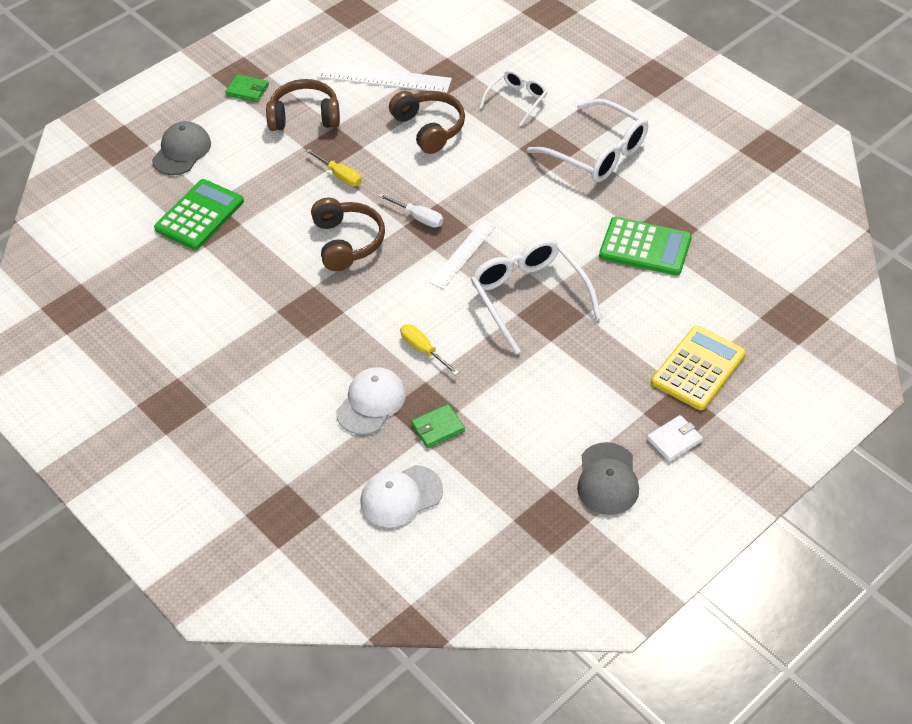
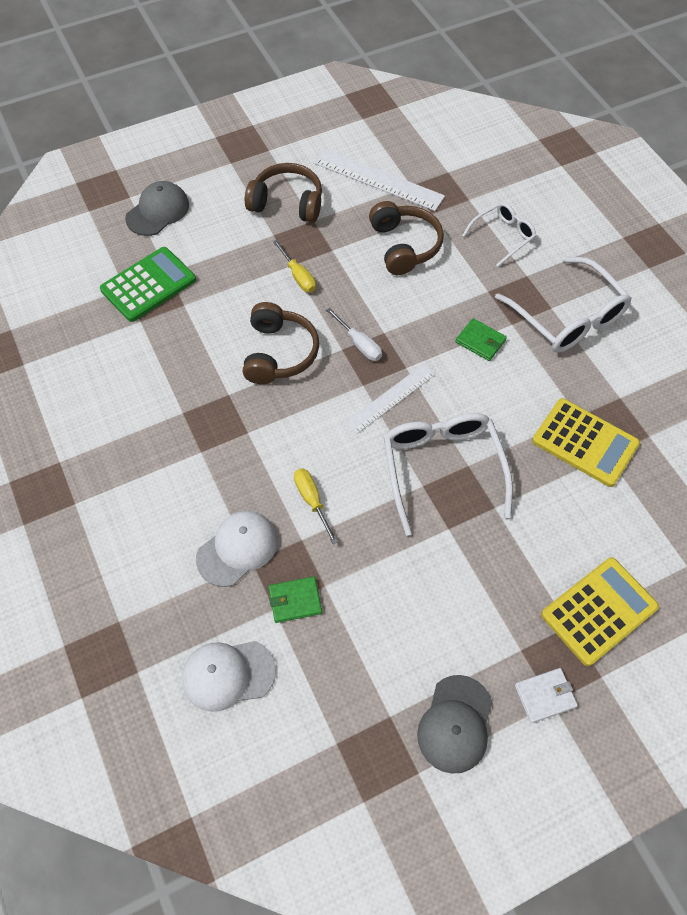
camera: 15 degrees right, 10 degrees up
green wallet [225,74,269,102] -> green wallet moved to [456,318,507,361]
green calculator [599,217,692,276] -> yellow calculator [532,398,640,487]

